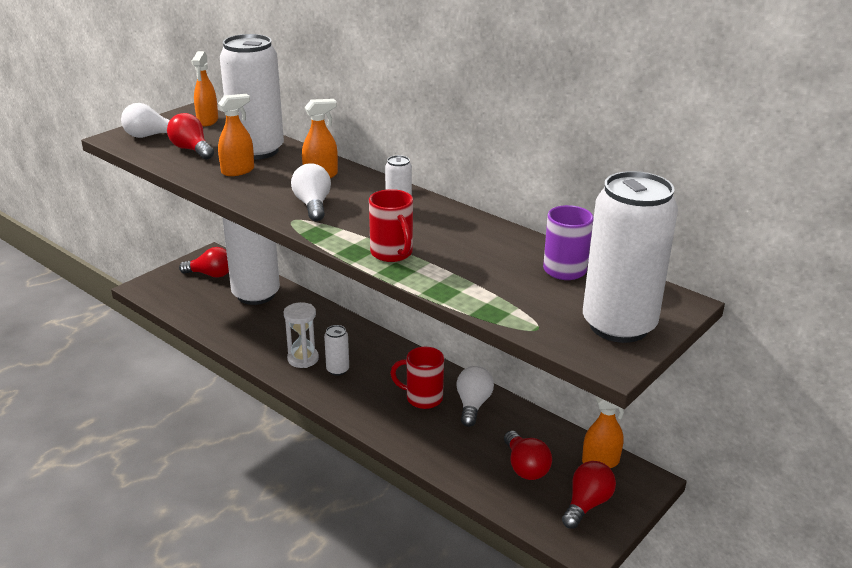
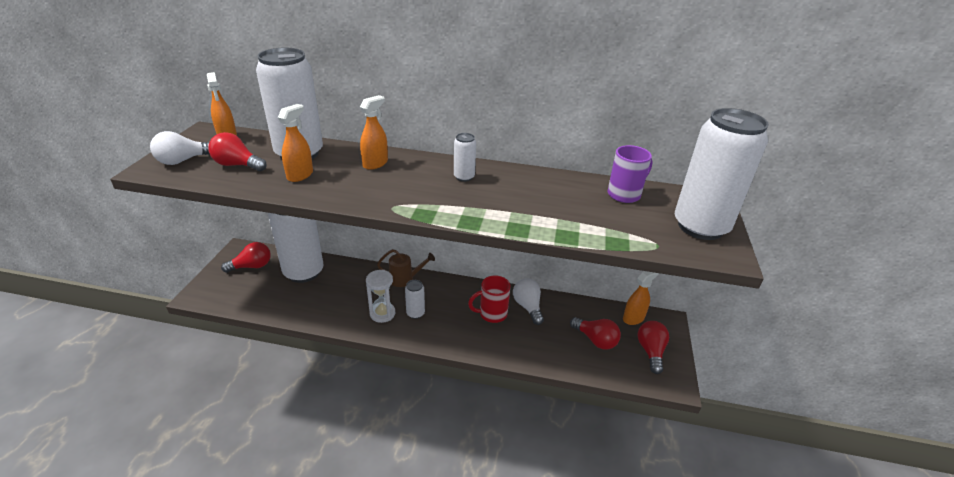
camera: 30 degrees left, 5 degrees up
white light bulb [291,163,331,221] -> none
red mug [369,189,413,262] -> none
none -> brown watering can [377,249,435,287]

